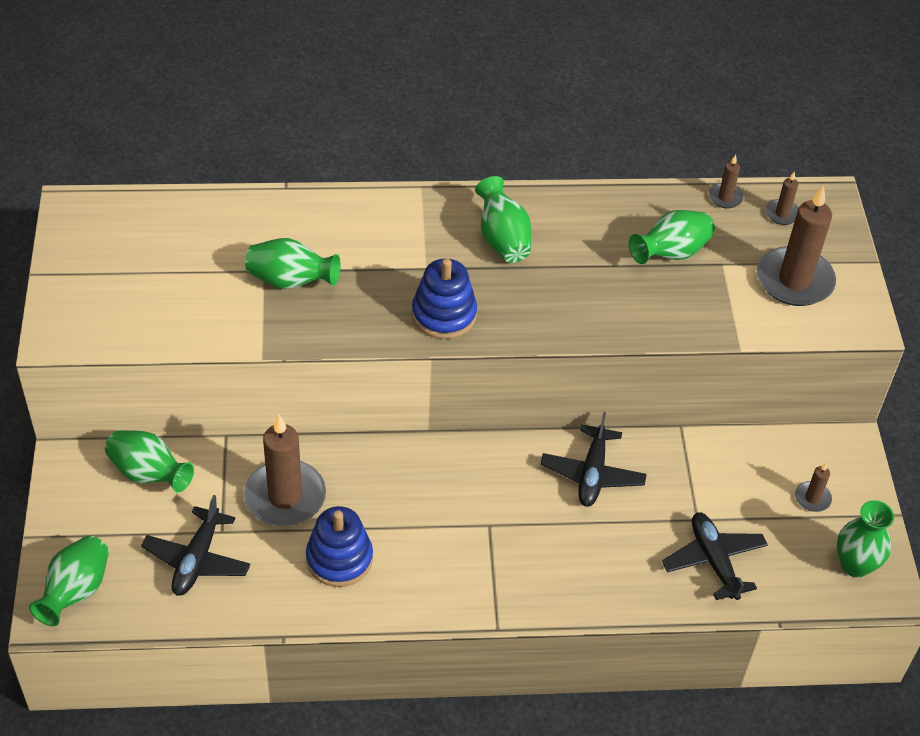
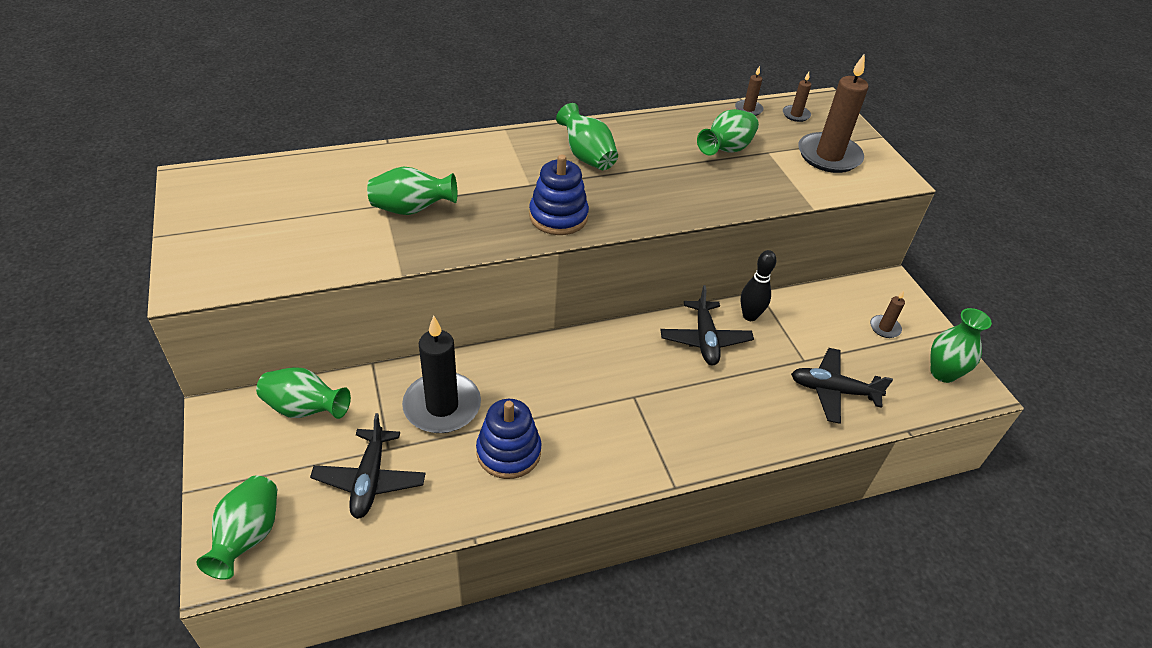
camera: 15 degrees left, 5 degrees down
brown candle [244,415,326,526] -> black candle [402,315,481,433]
black plane [662,512,768,600] -> black plane turned 45 degrees counterclockwise [791,348,893,424]
none -> black bowling pin [741,250,776,321]

